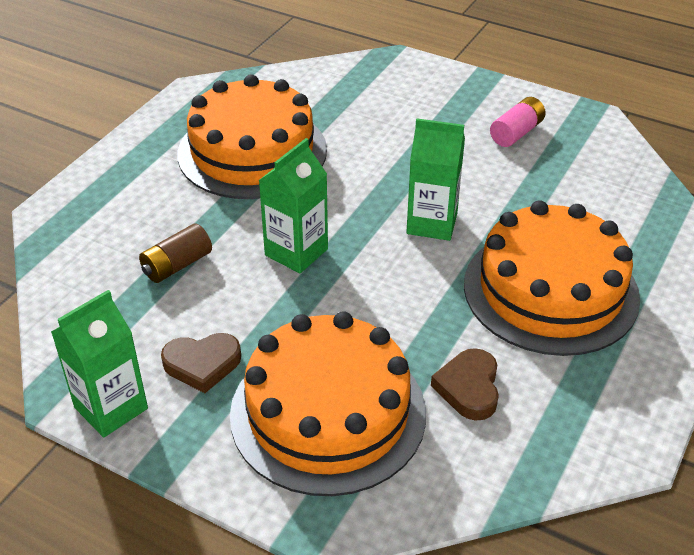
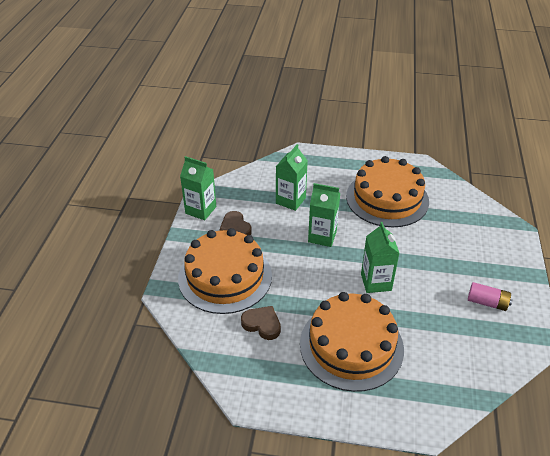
camera: 70 degrees right, 0 degrees up
brown battery [139,223,212,283] -> green carton [276,144,308,211]
brown heart [431,348,499,421] -> brown heart turned 45 degrees clockwise [241,306,281,340]

